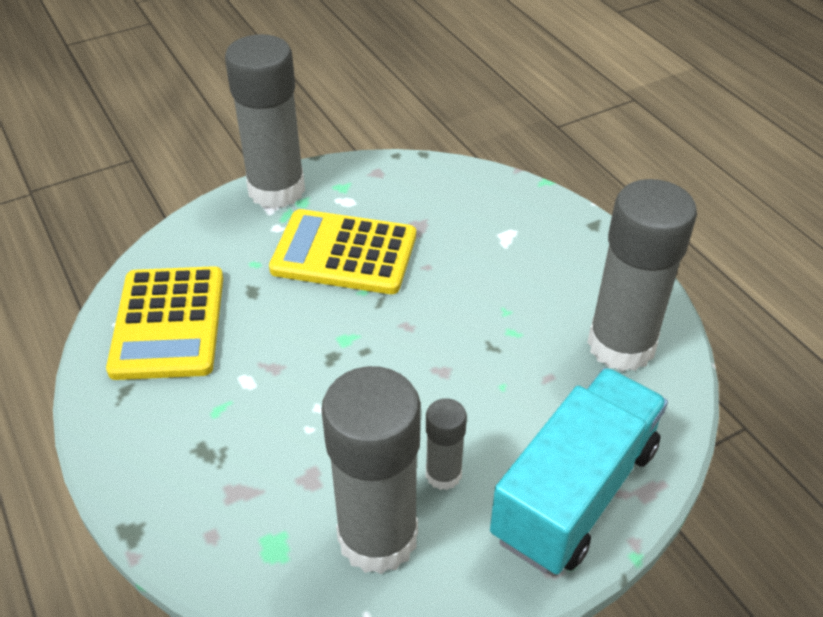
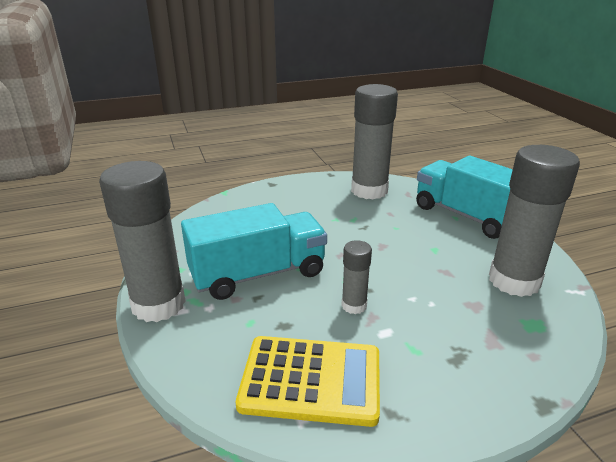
camera: 80 degrees left, 15 degrees down
yellow calculator [269,209,416,294] -> turquoise truck [181,203,327,300]
grey glue stick [426,398,467,490] -> grey glue stick moved to [341,240,372,314]

